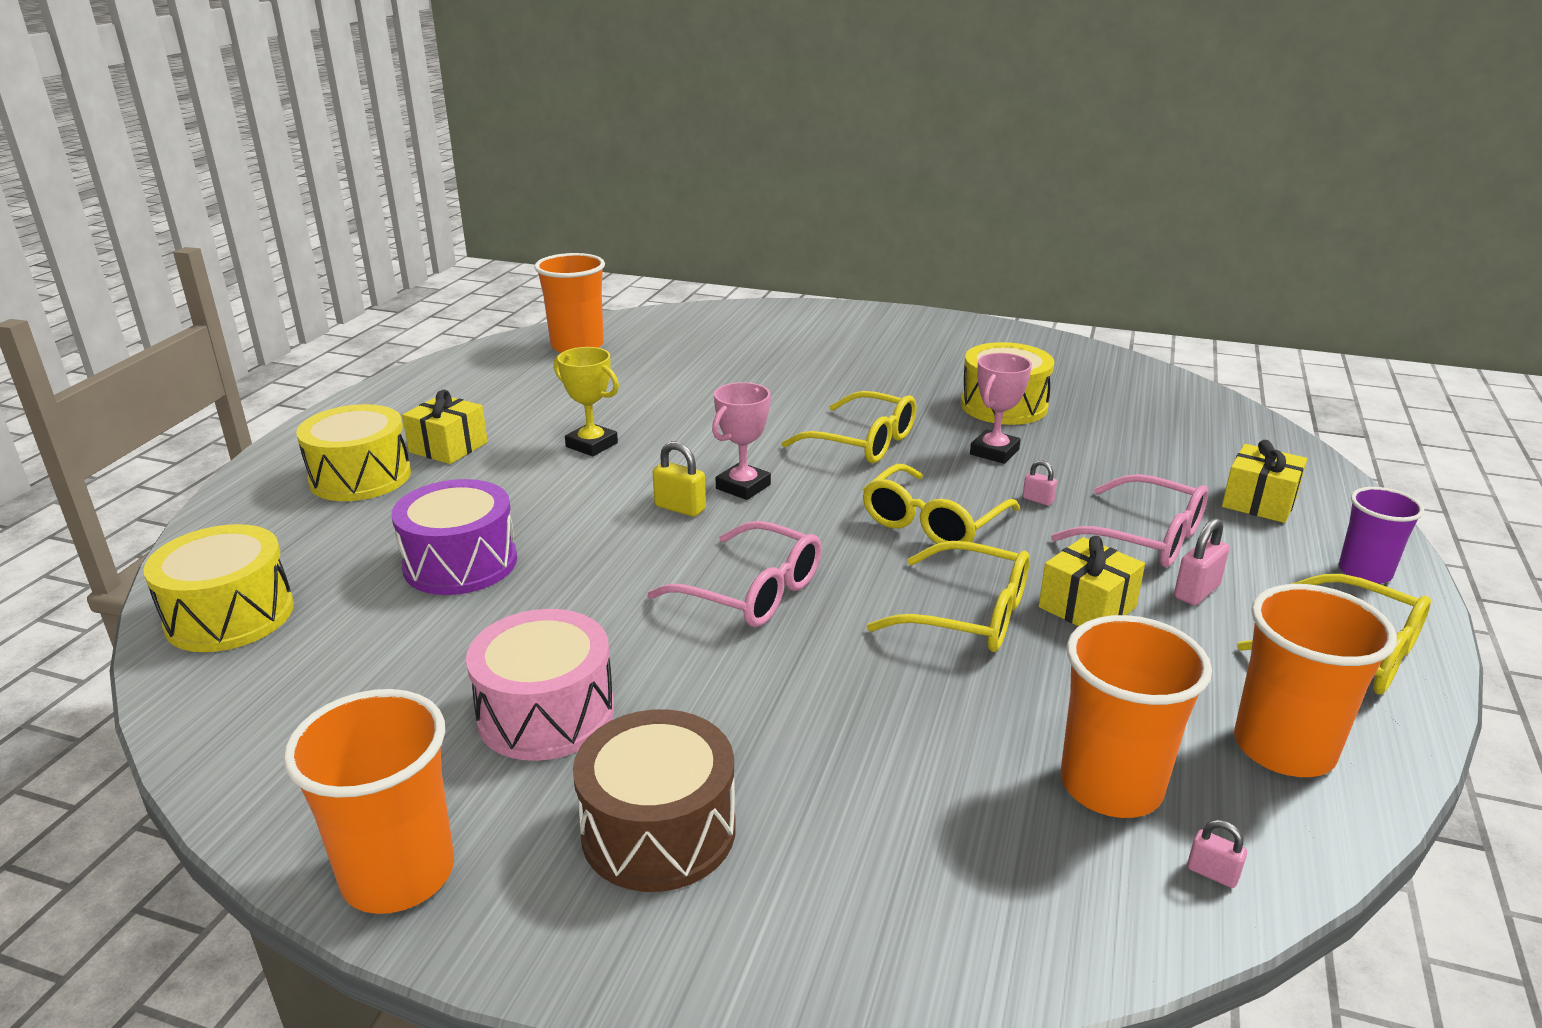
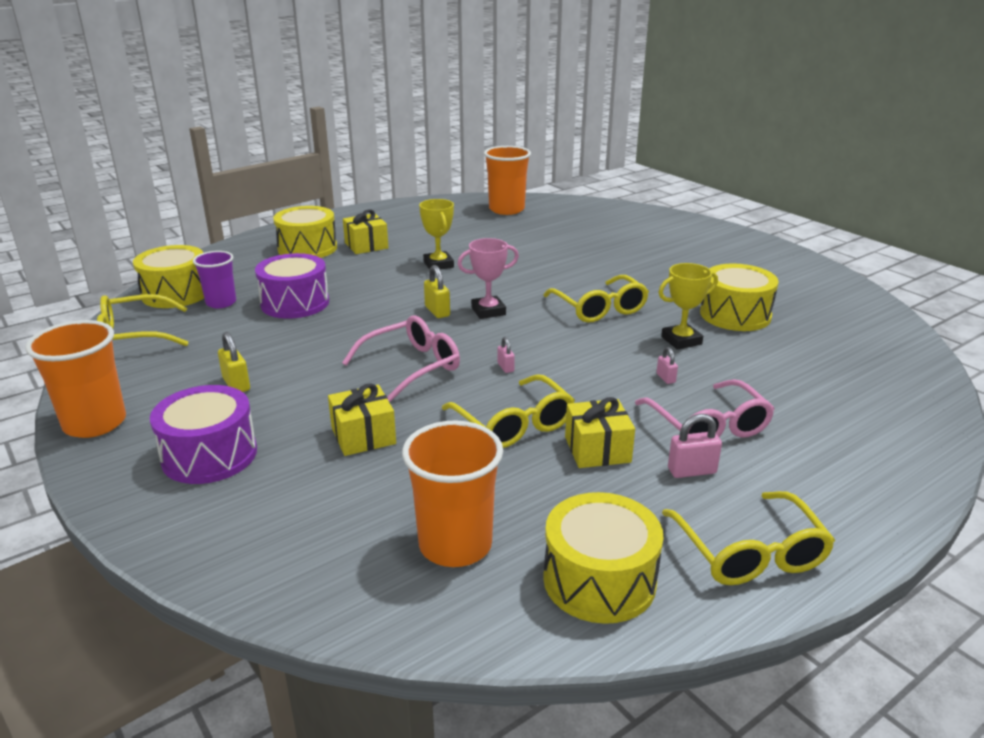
camera: 35 degrees right, 0 degrees up
pink drum [466,609,614,761] -> yellow padlock [218,332,250,392]
brown drum [573,709,736,892] -> purple drum [150,385,257,484]
pink glasses [647,521,822,627] -> pink glasses turned 105 degrees counterclockwise [342,316,460,402]
yellow glasses [863,464,1020,544] -> yellow glasses moved to [97,294,188,346]
pink trophy [970,353,1032,464] -> yellow trophy [659,263,718,350]
pink padlock [1187,820,1247,888] -> pink padlock moved to [498,337,515,373]
yellow gift [1222,440,1307,523] -> yellow gift moved to [328,383,396,456]
orange cup [1234,584,1397,777] -> yellow drum [543,492,664,624]
purple cup [1339,487,1424,584] -> purple cup moved to [193,251,236,308]

